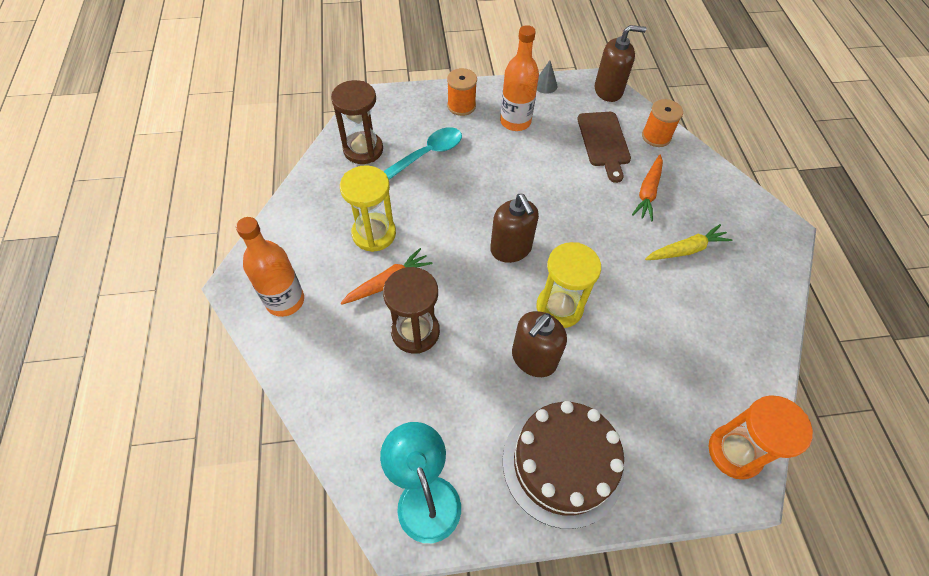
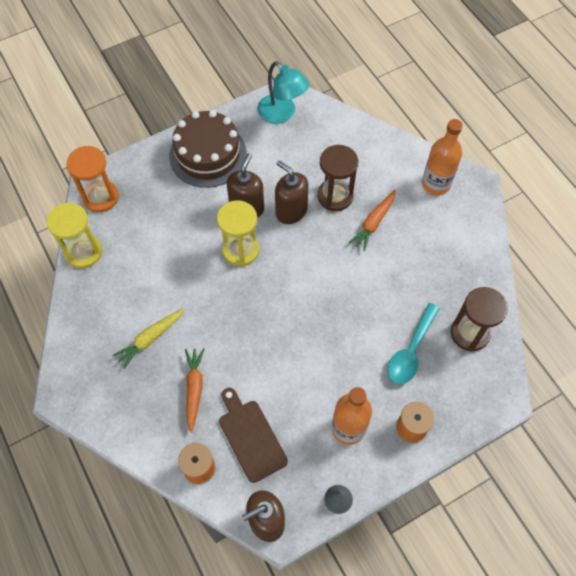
camera: 160 degrees right, 5 degrees up
yellow hourglass [340,165,396,252] -> yellow hourglass moved to [47,203,102,268]
brown soap dispenser [490,194,539,263] -> brown soap dispenser moved to [275,161,309,224]

